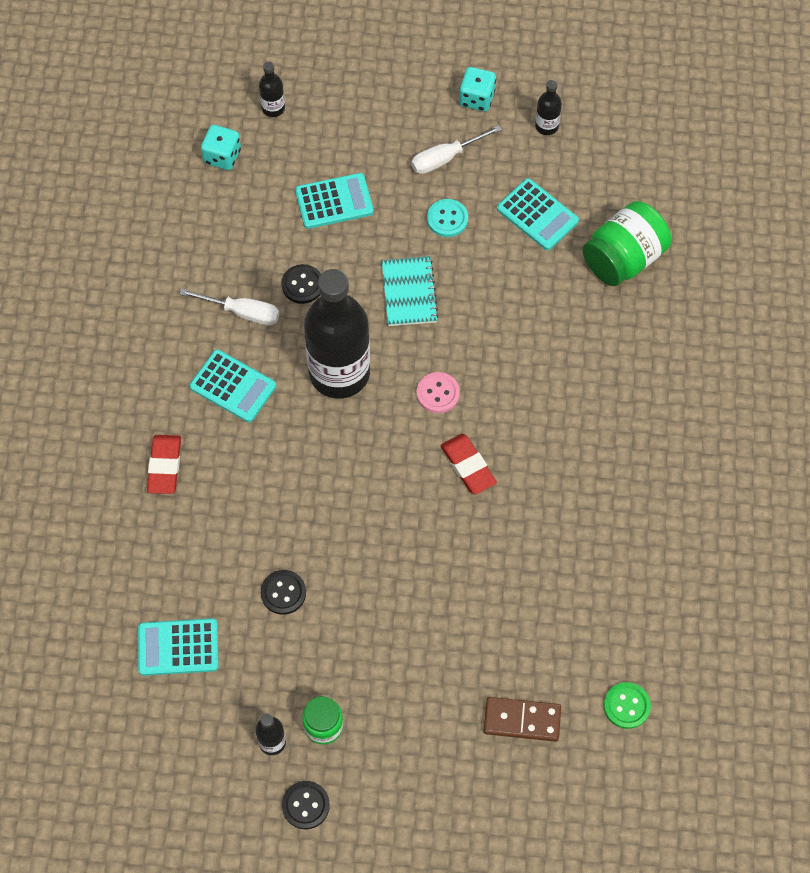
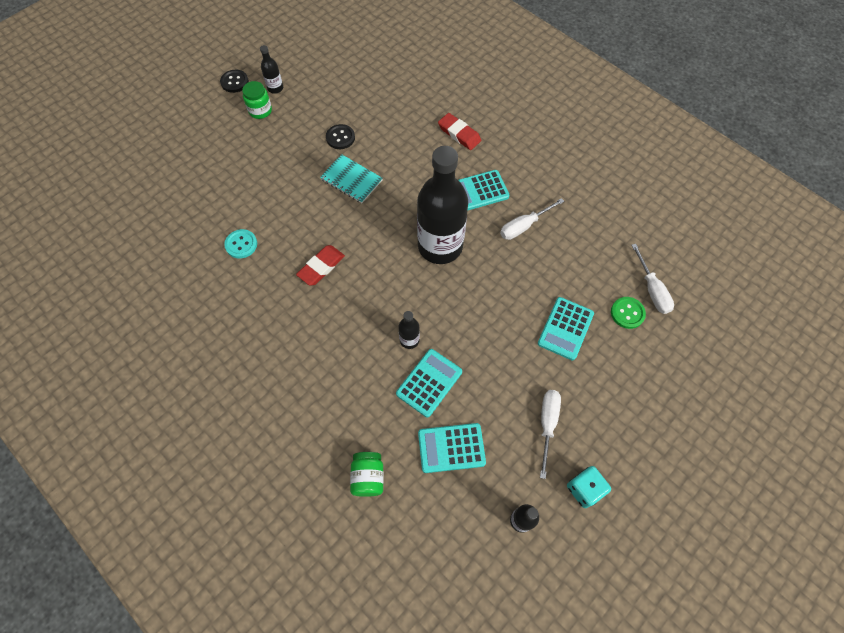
camera: 130 degrees right, 0 degrees up
turquoise calculator [138,618,219,676] -> turquoise calculator moved to [396,349,462,417]
turquoise dice [201,125,241,170] -> white screwdriver [631,244,674,314]
black bottle [259,62,285,117] -> black bottle moved to [398,311,420,349]
black button [281,264,321,304] -> none
turquoise notebook [382,256,439,326] -> turquoise notebook moved to [320,154,383,203]
pink button [417,372,460,413] -> none
turquoise button [427,199,468,237] -> turquoise button moved to [224,229,257,258]
red eraser [440,434,497,495] -> red eraser turned 60 degrees counterclockwise [296,245,345,286]
brown domino [484,697,561,742] -> none
green jar [583,201,671,286] -> green jar [350,452,383,497], size x0.59
green button [604,682,651,729] -> green button moved to [611,297,646,329]

